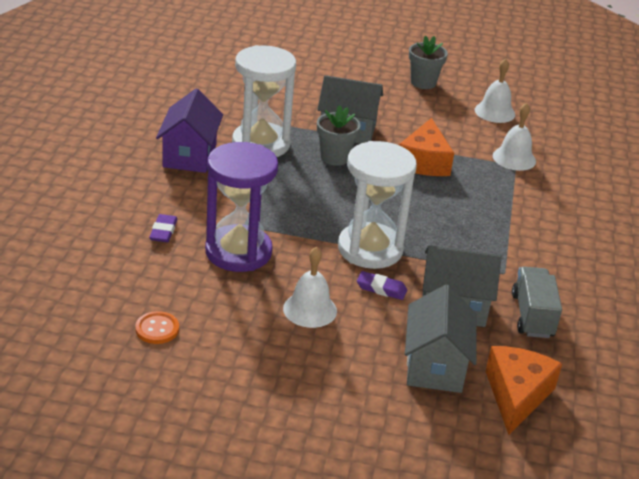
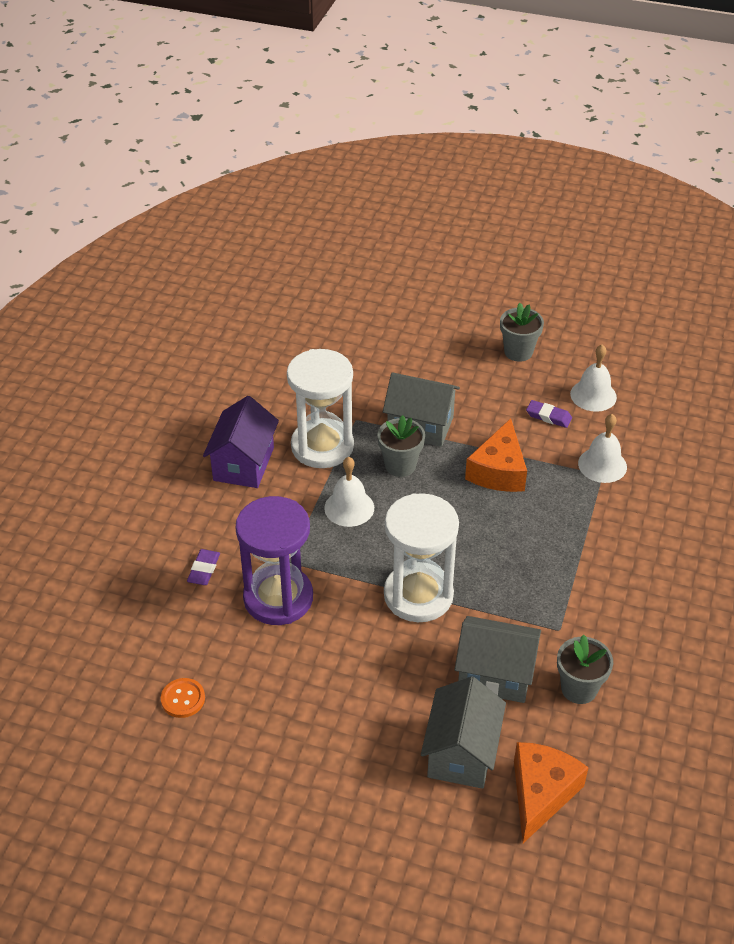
camera: 10 degrees right, 10 degrees up
white bell [283,247,337,328] -> white bell moved to [324,457,374,527]
purple eraser [357,271,407,300] -> purple eraser moved to [526,400,572,428]
grey truck [512,267,562,338] -> grey flower pot [557,635,613,704]

